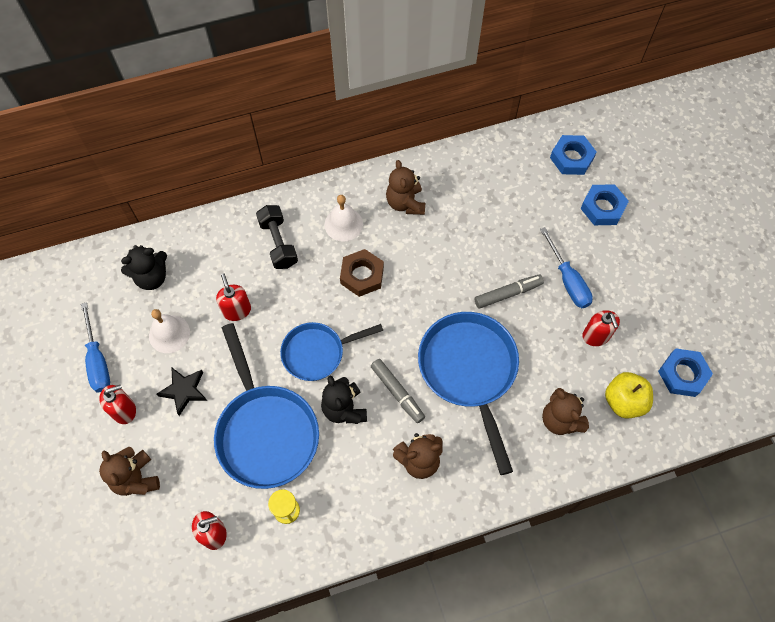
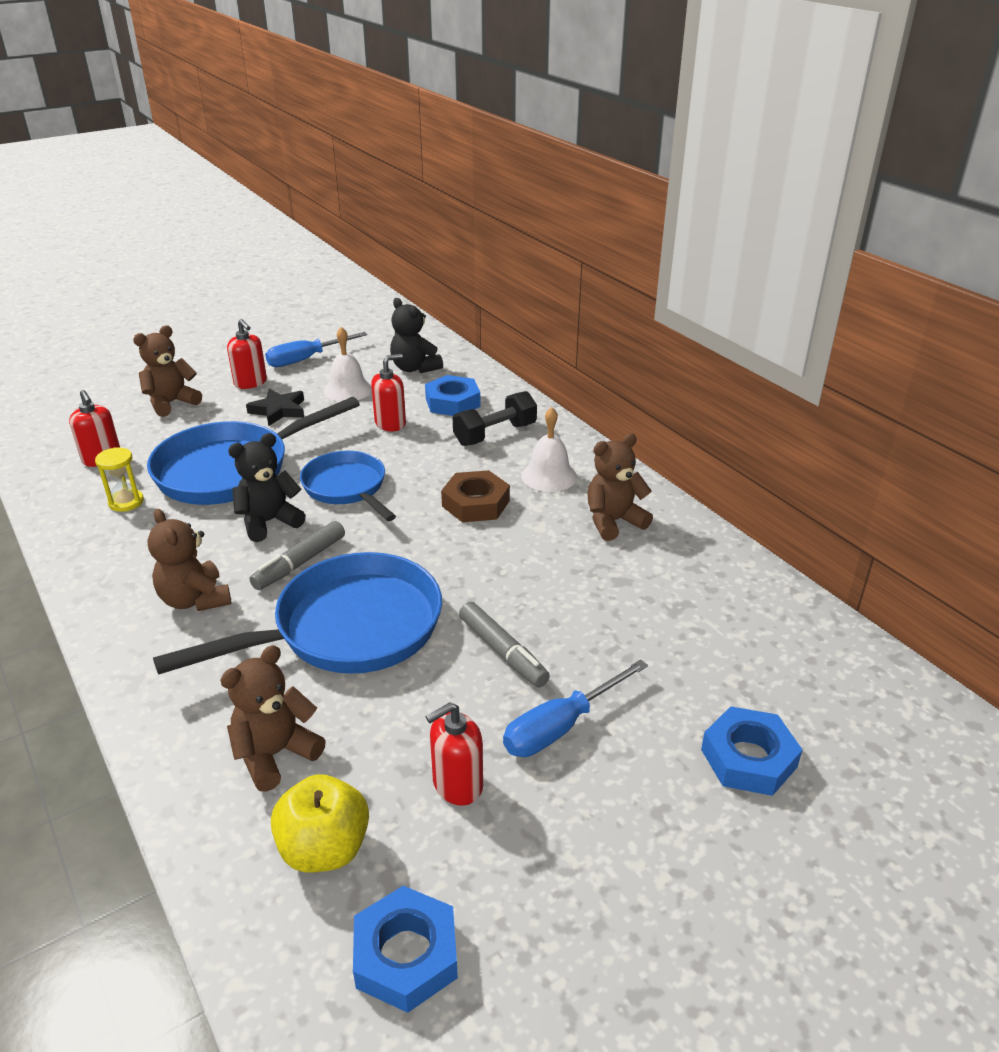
camera: 75 degrees right, 30 degrees down
blue nut [550,135,596,175] -> blue nut moved to [425,375,481,416]

